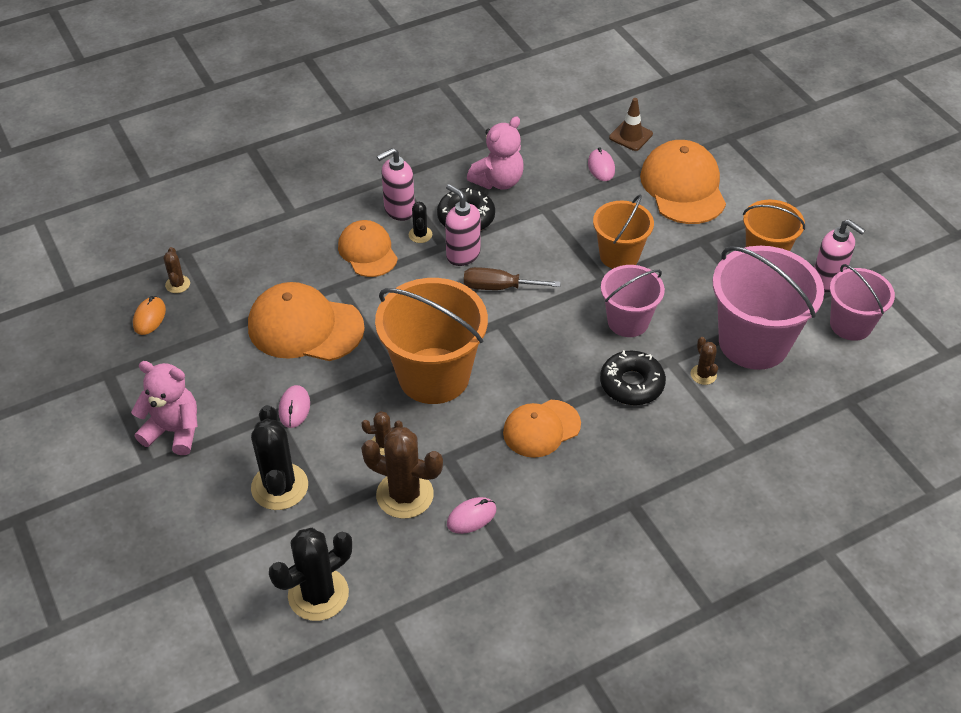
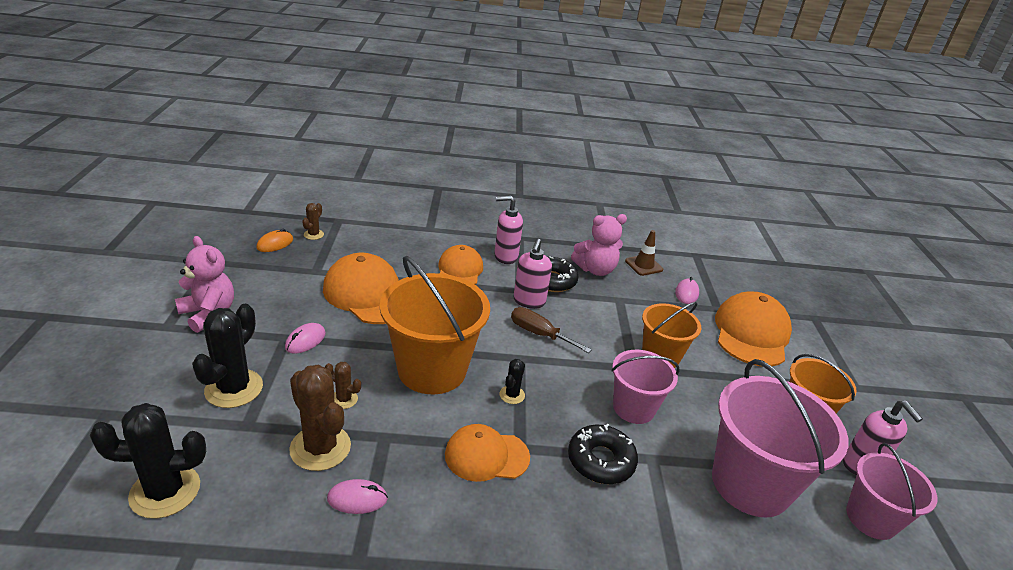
camera: 25 degrees right, 15 degrees down
black cactus [409,202,432,243] -> black cactus moved to [500,359,525,404]
pink soap dispenser [445,184,480,266] -> pink soap dispenser turned 150 degrees counterclockwise [513,239,552,309]
brown traffic cone [609,98,653,151] -> brown traffic cone moved to [625,230,663,276]
brown cactus [691,337,718,385] -> none

